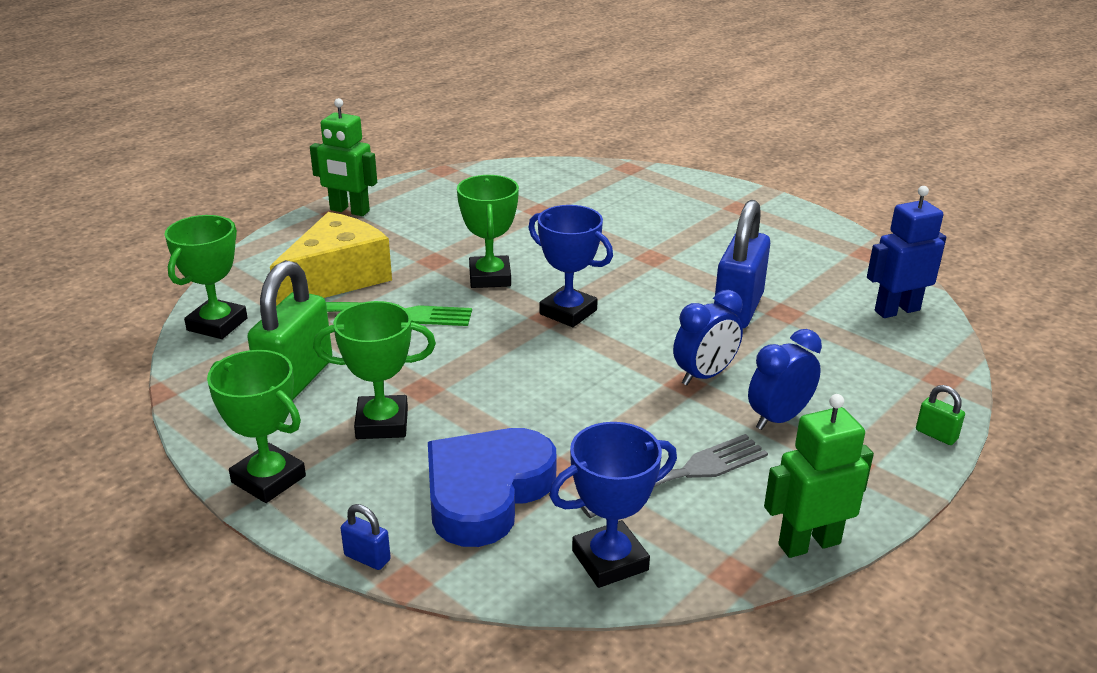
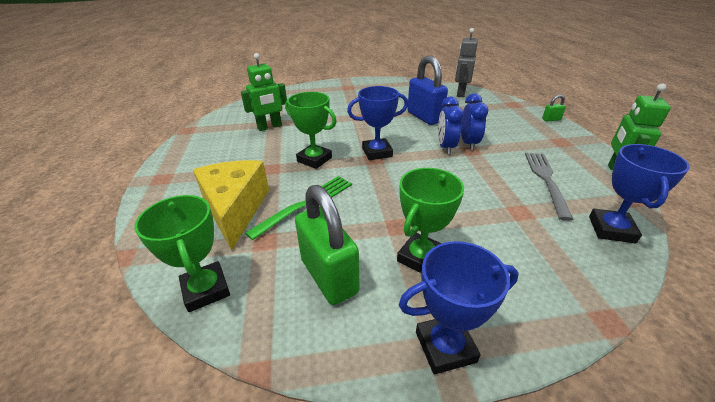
camera: 50 degrees left, 5 degrees up
green trophy [207,350,306,503] -> blue trophy [399,241,519,374]
green robot [310,98,377,216] -> green robot moved to [241,53,287,131]
blue padlock [341,504,391,570] -> none
blue heart [428,428,557,547] -> none
blue clock [748,329,822,430] -> blue clock moved to [438,97,464,154]
blue robot [867,186,946,318] -> grey robot [455,28,478,97]

